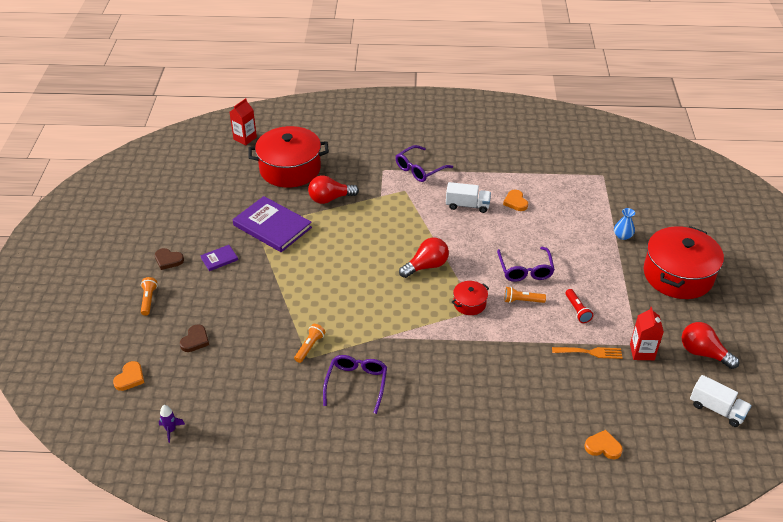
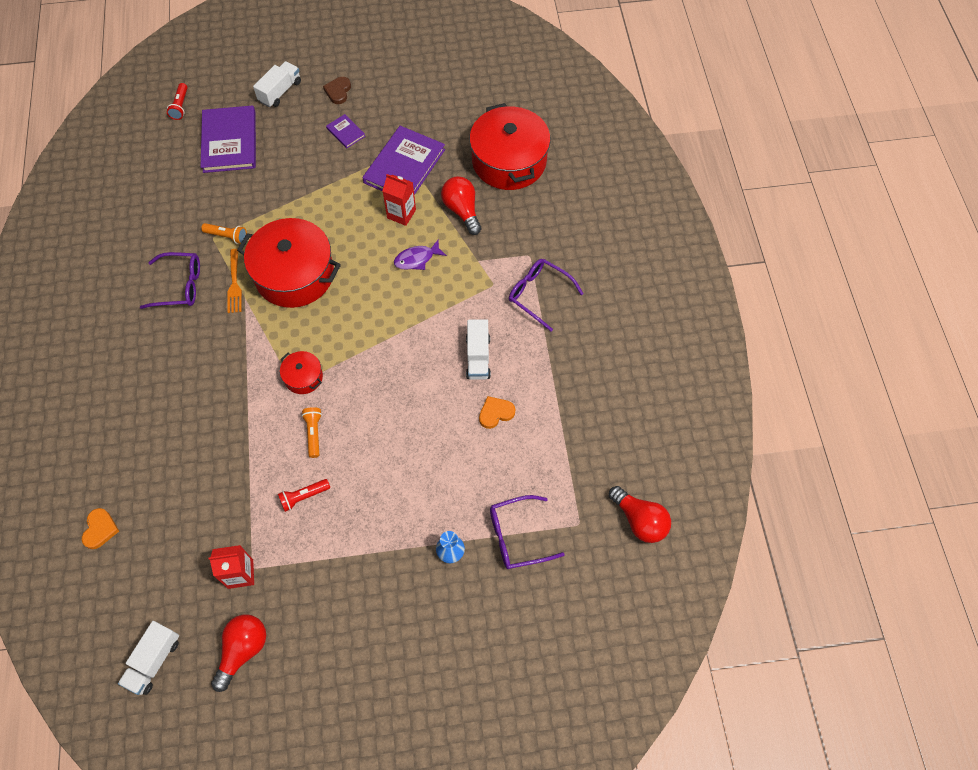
camera: 80 degrees right, 20 degrees up
orange heart [113,361,144,391] -> red flashlight [167,83,187,120]
orange flashlight [141,277,158,316] -> white truck [253,61,301,107]
purple rocket [159,405,185,443] -> none
brown heart [180,325,209,352] -> purple book [201,105,256,173]
red carton [229,98,257,145] -> red carton moved to [383,174,416,226]
red light bulb [399,237,449,278] -> red light bulb moved to [609,486,671,543]
purple glasses [497,247,555,282] -> purple glasses moved to [490,495,565,569]
orange fork [552,347,622,359] -> orange fork moved to [227,249,242,313]
red pot [644,226,724,299] -> red pot moved to [237,218,341,308]
none -> purple fish [394,240,447,270]

